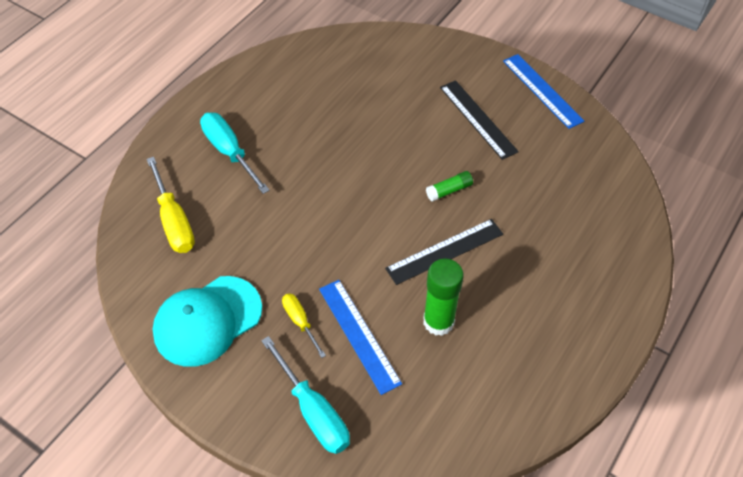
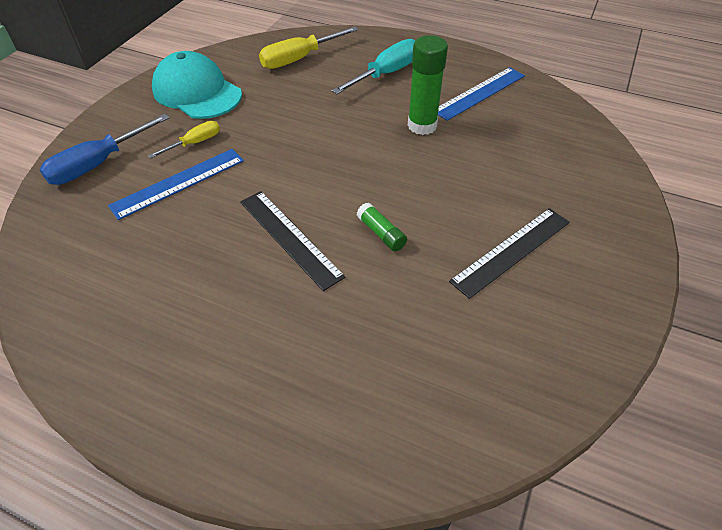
camera: 80 degrees right, 5 degrees down
turquoise screwdriver [261,336,350,454] -> blue screwdriver [40,114,169,185]
green glue stick [423,259,464,336] -> green glue stick moved to [408,35,448,135]
blue ruler [503,54,584,129] -> blue ruler moved to [438,67,525,121]

